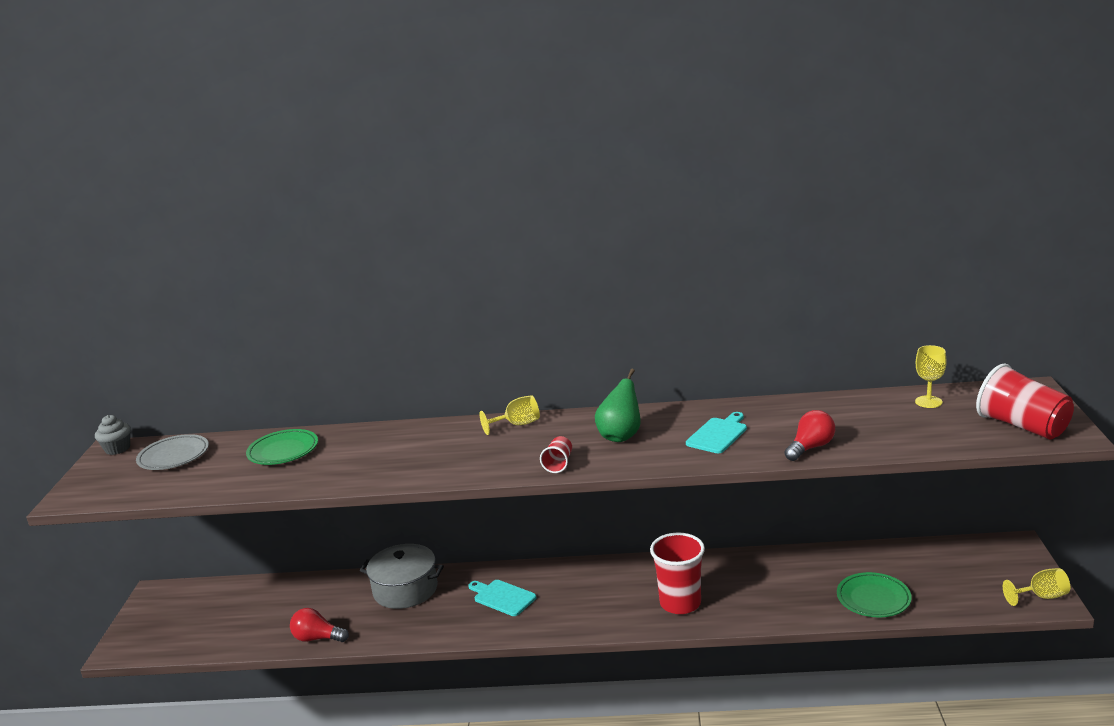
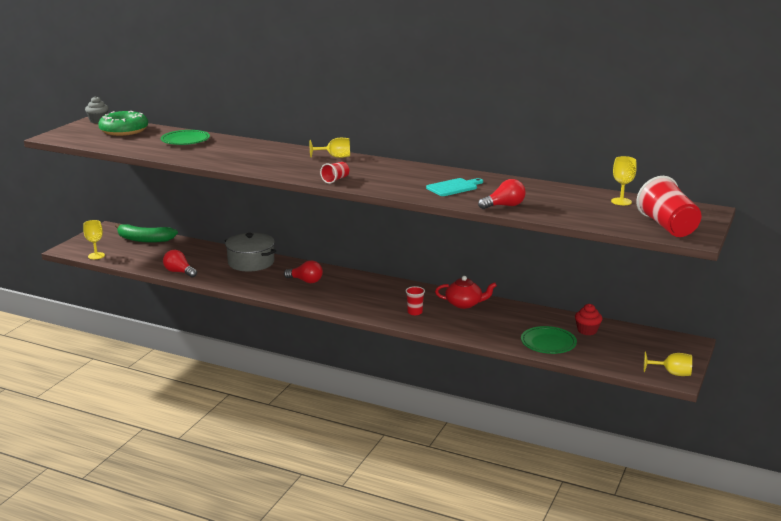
camera: 20 degrees right, 0 degrees up
grey plate [136,434,209,470] -> green donut [98,111,148,136]
turquoise cutting board [468,580,536,616] -> red light bulb [284,260,323,283]
green pear [595,369,641,442] -> none
red cup [650,532,705,614] -> red cup [406,286,425,315], size x0.49
none -> yellow goblet [83,220,105,259]
none -> green banana [115,224,178,243]
none -> red teapot [435,276,497,309]
none -> red cupcake [575,304,602,335]

